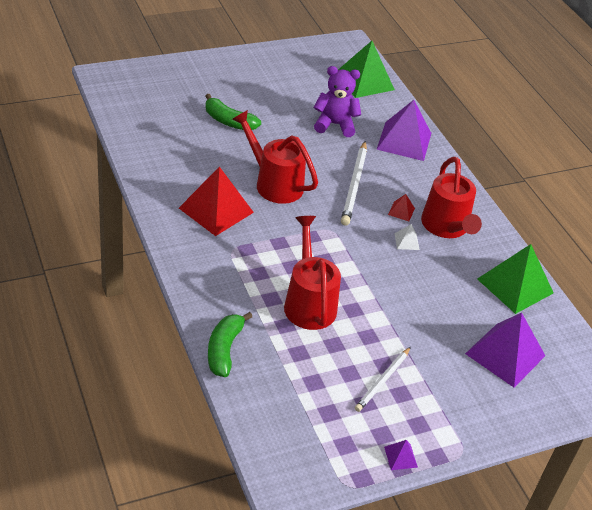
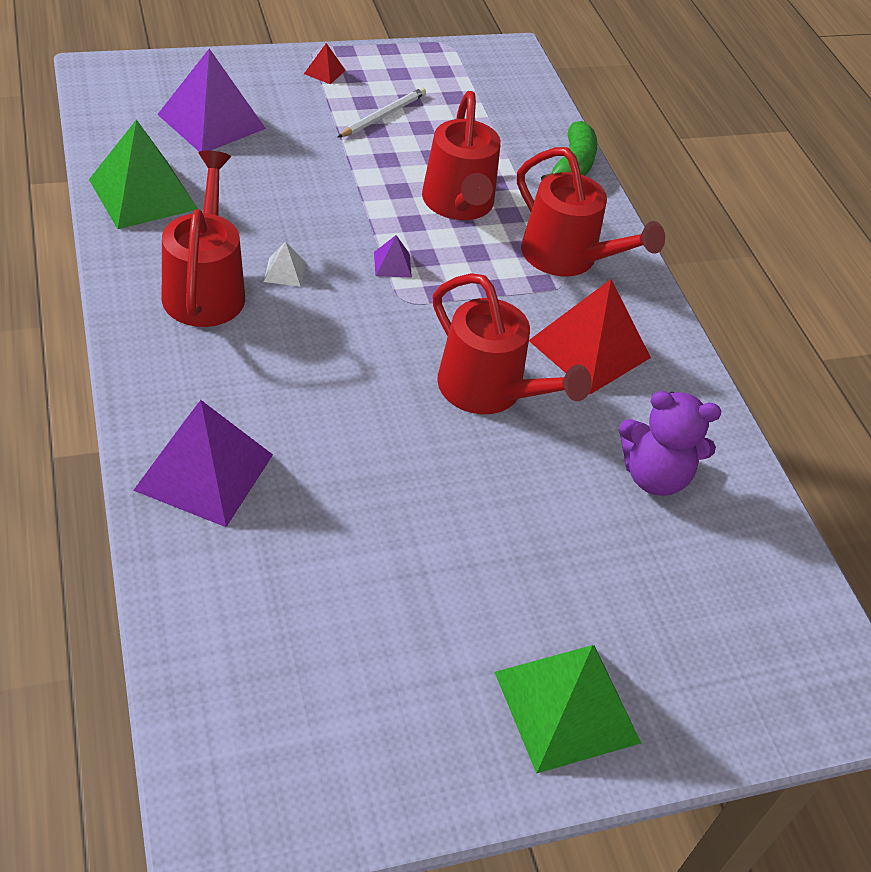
camera: 175 degrees left, 5 degrees up
green banana [205,94,261,130] -> none
purple teddy bear [314,66,361,137] -> purple teddy bear moved to [619,391,721,496]
green pyramid [338,41,395,98] -> green pyramid moved to [495,645,641,774]
white pencil [341,141,367,226] -> none
purple pyramid [384,440,418,470] -> purple pyramid moved to [374,235,412,278]
red pyramid [388,194,415,221] -> red pyramid moved to [304,43,346,84]
none -> red watering can [517,147,665,277]

